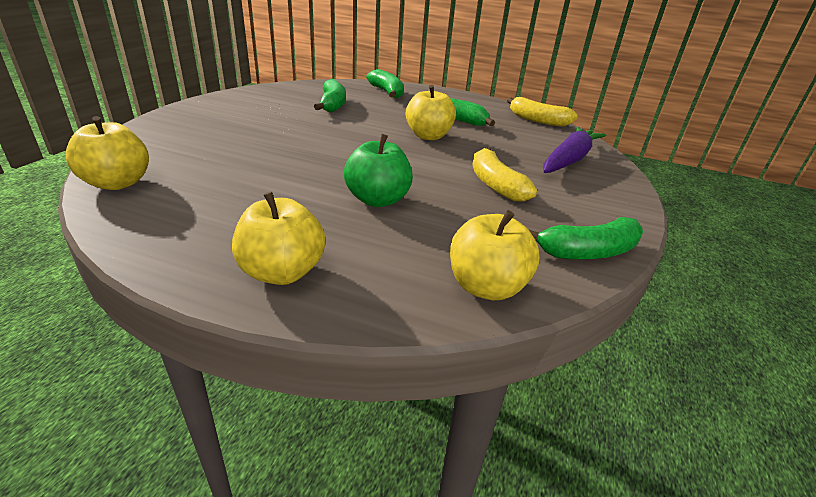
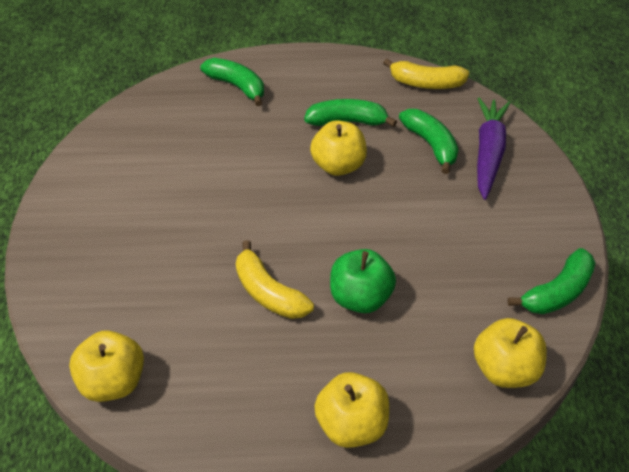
camera: 20 degrees left, 15 degrees up
green banana [314,79,346,113] -> green banana moved to [399,109,459,174]
yellow banana [473,147,537,201] -> yellow banana moved to [236,240,314,319]

